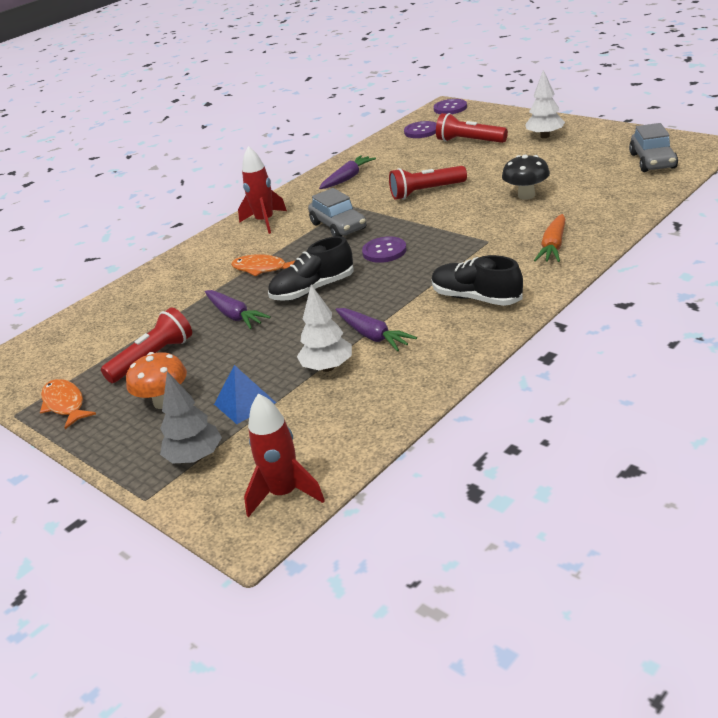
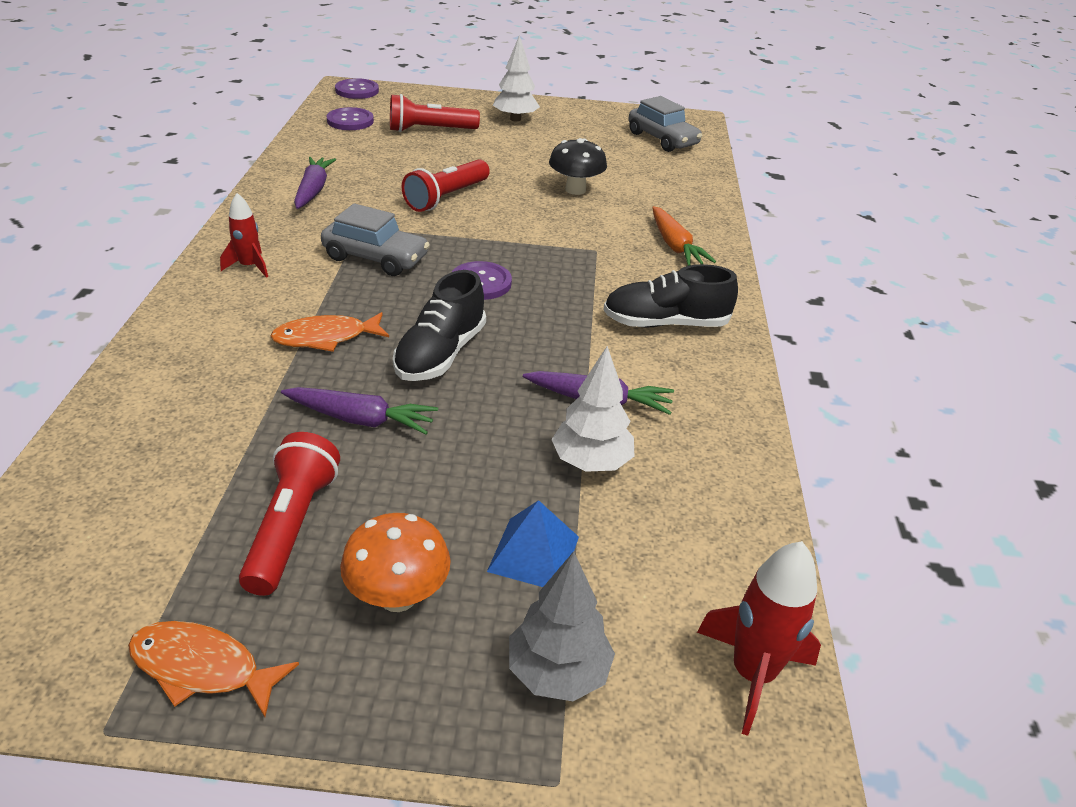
camera: 45 degrees left, 5 degrees up
red rocket [238,146,287,234] -> red rocket [220,193,268,278], size x0.65

